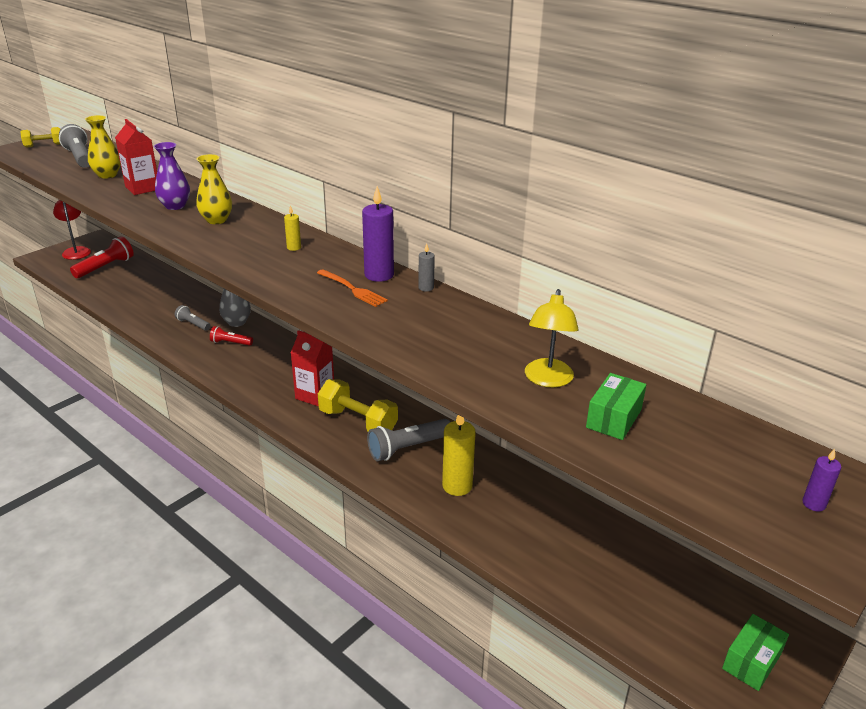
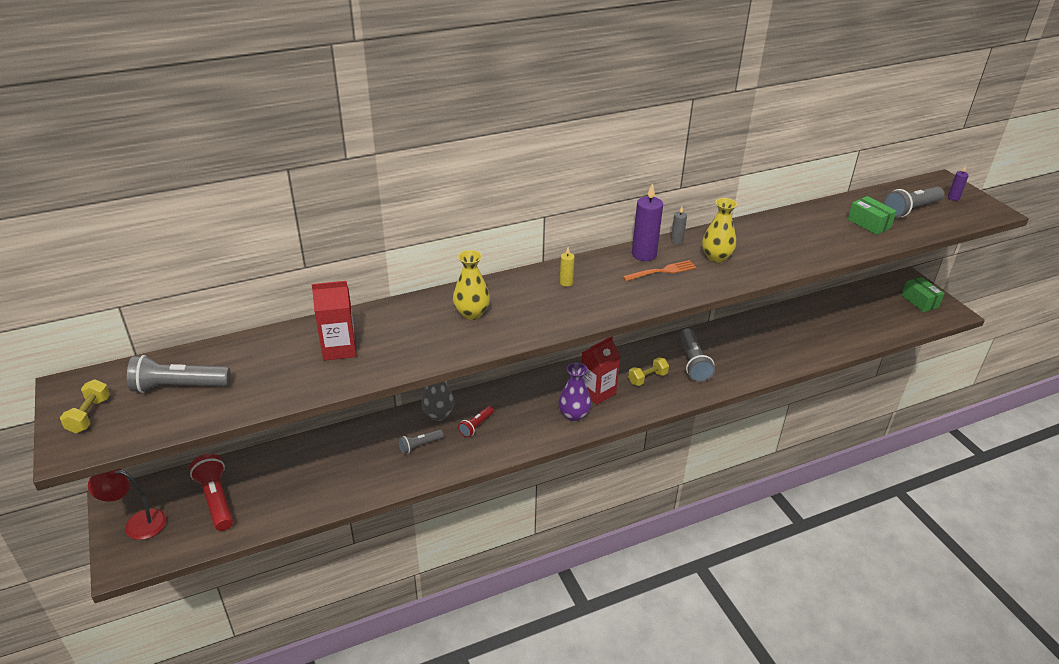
camera: 65 degrees left, 5 degrees up
yellow vase [85,115,121,179] -> yellow vase moved to [702,198,737,263]
purple vase [154,142,190,210] -> purple vase moved to [558,362,591,421]
yellow dumbbell [318,379,398,432] -> yellow dumbbell [628,357,669,386], size x0.59
yellow candle [442,415,476,496] -> none
yellow lamp [525,289,579,388] -> none
none -> grey flashlight [884,187,944,218]

